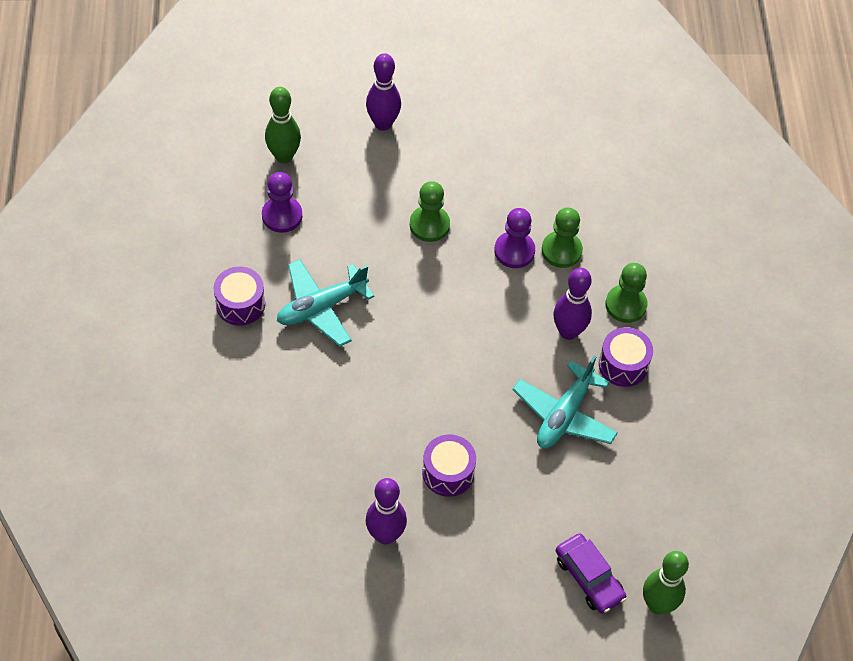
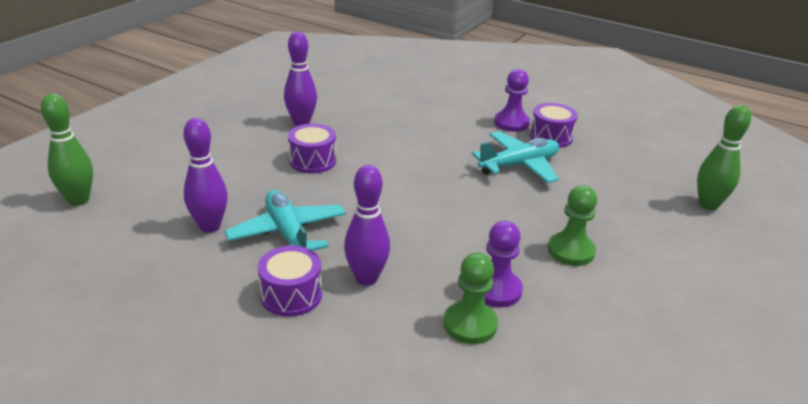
camera: 125 degrees right, 25 degrees down
purple pawn [262,172,302,233] -> purple pawn moved to [494,69,530,132]
turquoise plane [277,259,374,347] -> turquoise plane turned 60 degrees clockwise [472,131,559,183]
purple bowling pin [366,53,401,131] -> purple bowling pin moved to [183,118,228,233]
purple car [556,533,626,614] -> none
green pawn [605,263,648,323] -> none

